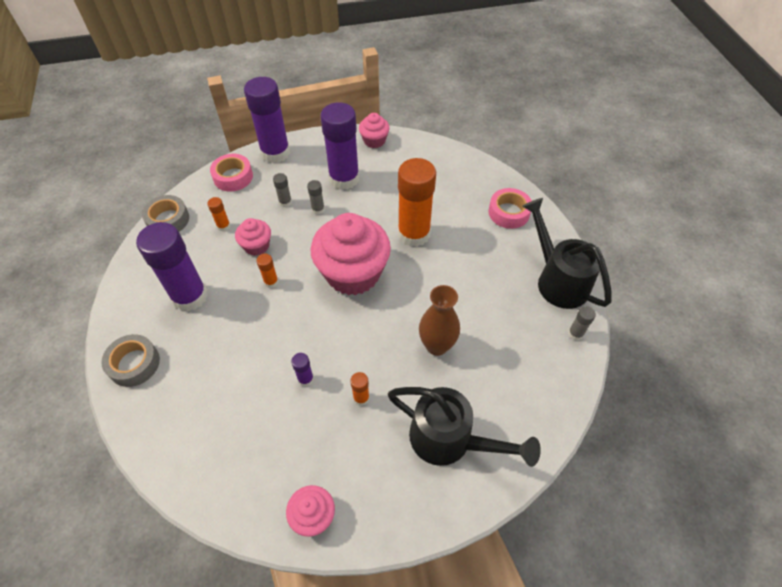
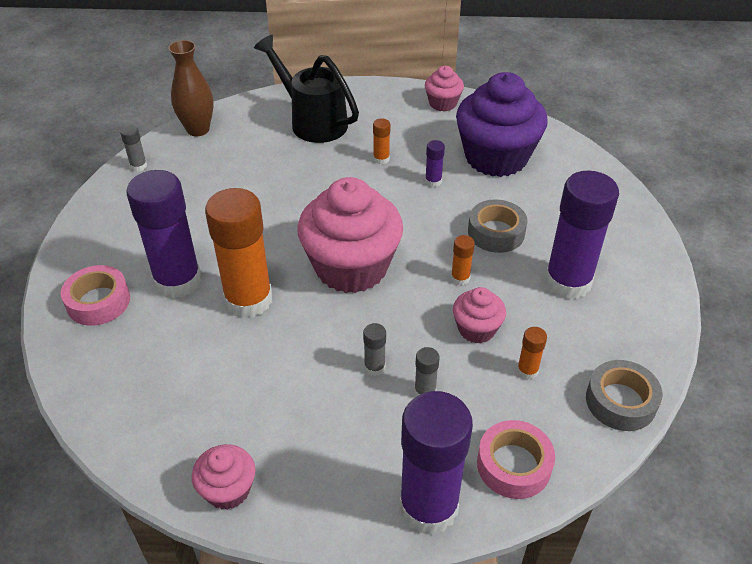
camera: 165 degrees left, 10 degrees down
grey tape [101,334,160,387] -> grey tape moved to [468,199,528,253]
purple glue stick [320,102,359,190] -> purple glue stick moved to [127,170,201,299]
brown vase [419,285,460,356] -> brown vase moved to [168,40,214,136]
black watering can [522,198,612,309] -> none
none -> purple cupcake [456,72,548,177]

